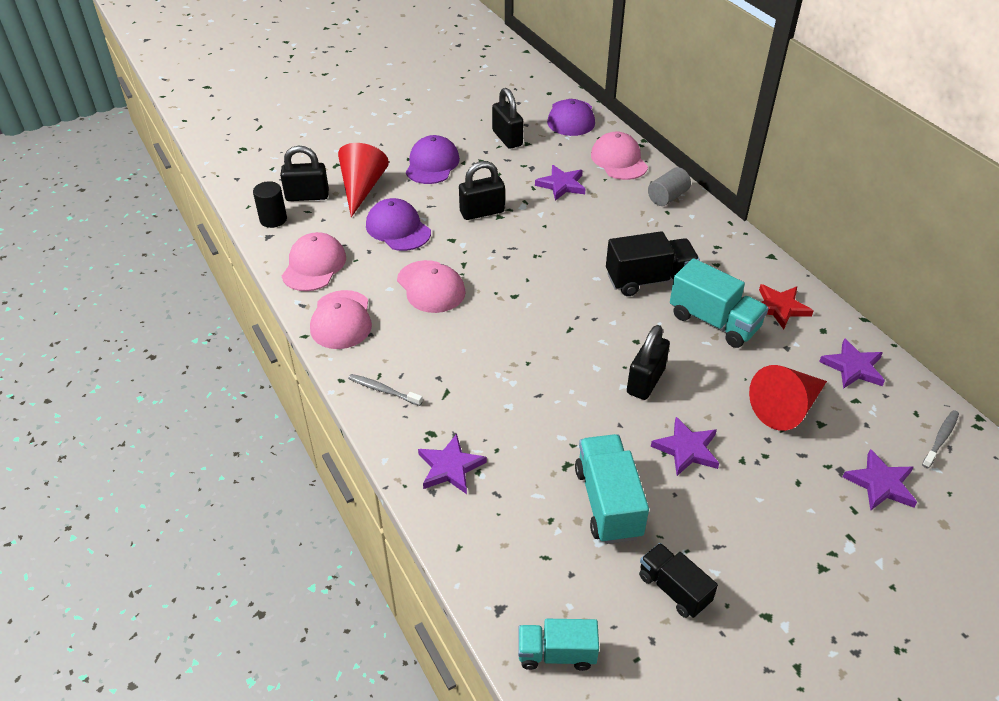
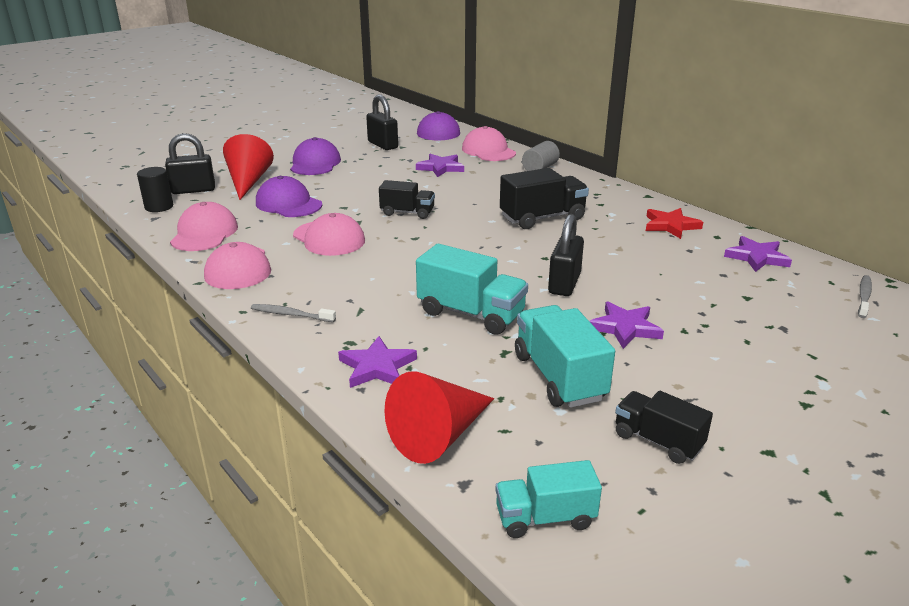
camera: 10 degrees left, 15 degrees down
black padlock [459,161,505,220] -> none
turquoise truck [670,258,769,348] -> turquoise truck moved to [416,244,528,335]
red cone [749,365,827,431] -> red cone moved to [384,371,494,464]
purple star [843,449,917,511] -> none
none -> black truck [379,180,435,219]

